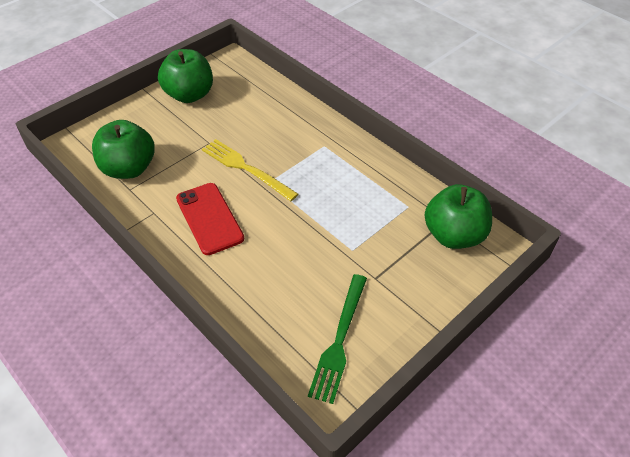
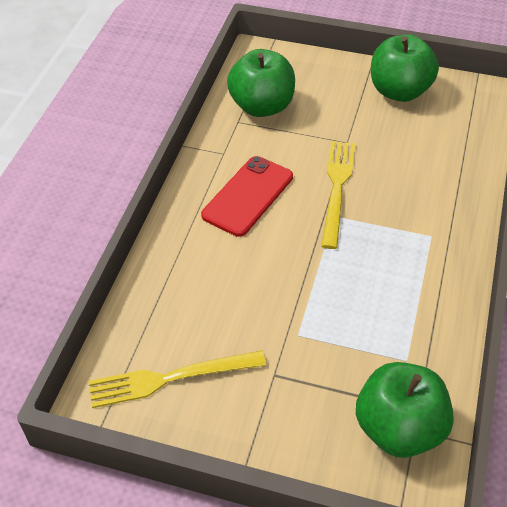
camera: 60 degrees right, 0 degrees up
green fork [308,274,367,404] -> yellow fork [89,350,266,408]

